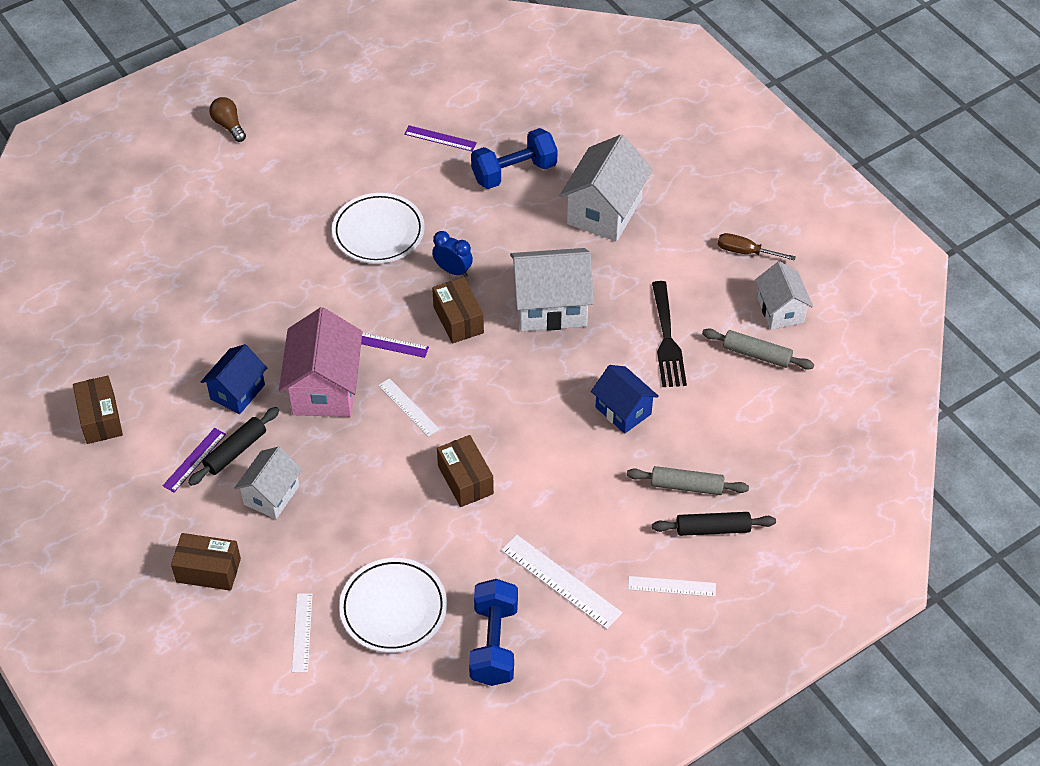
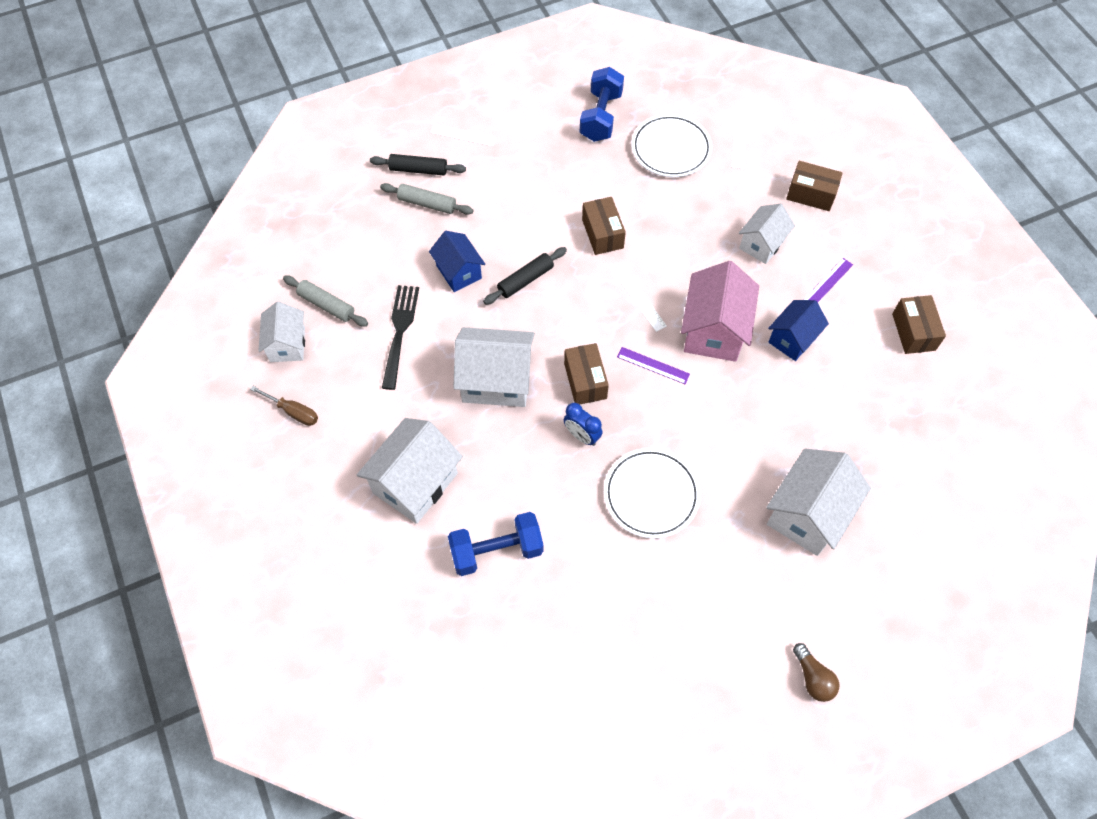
camera: 170 degrees left, 10 degrees up
black rolling pin [188,407,279,486] -> black rolling pin moved to [483,247,567,305]
purple ruler [404,125,477,151] -> none
white ruler [501,535,622,629] -> none
none -> white house [766,448,871,556]

